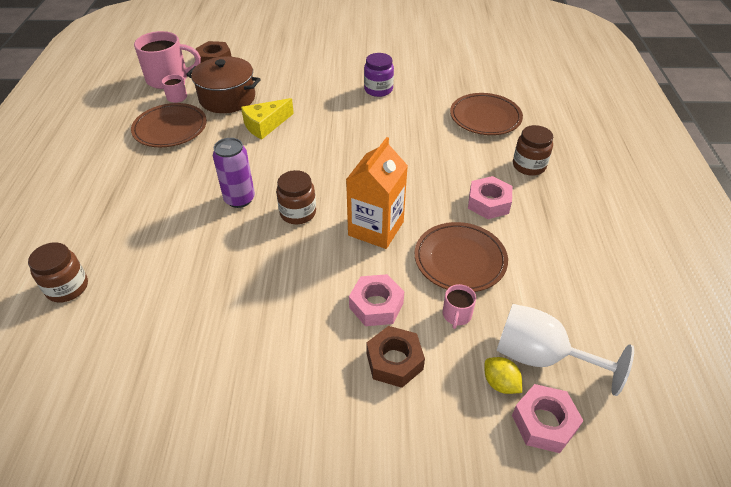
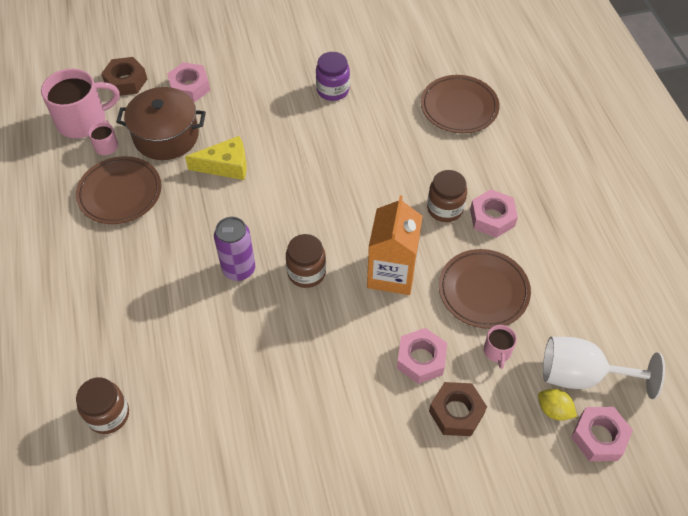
camera: 15 degrees left, 10 degrees up
yellow cheese [241,98,294,139] -> yellow cheese turned 135 degrees counterclockwise [185,136,247,180]
brown jar [513,125,553,176] -> brown jar moved to [427,170,467,222]
none -> pink nut [167,62,210,102]

